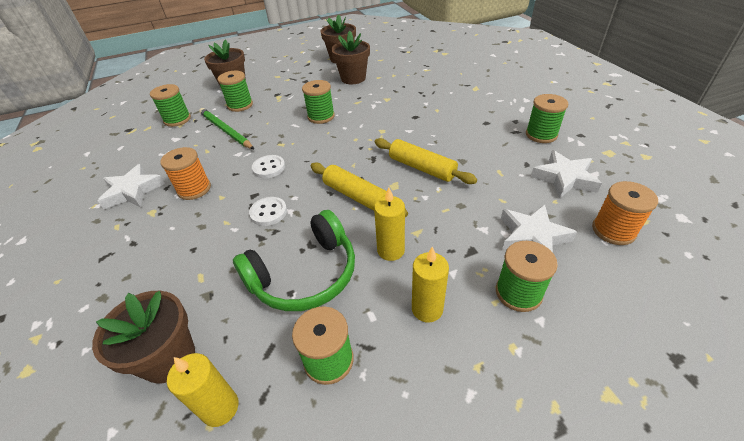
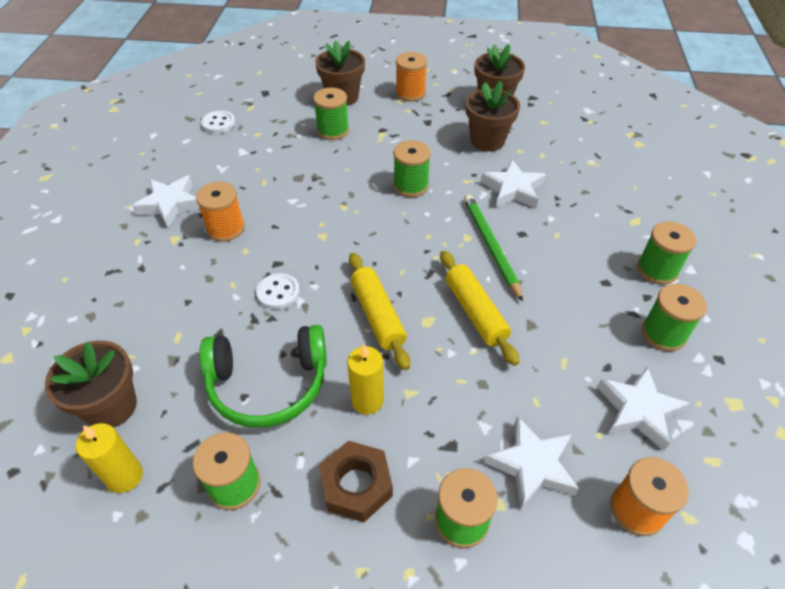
camera: 25 degrees right, 5 degrees up
green spool [150,84,191,127] -> green spool moved to [637,221,696,285]
green pencil [199,108,254,149] -> green pencil moved to [464,195,523,301]
white button [252,155,285,178] -> white button moved to [201,111,235,134]
yellow candle [412,246,449,322] -> brown nut [319,441,393,522]
none -> orange spool [396,52,427,101]
none -> white star [481,160,546,208]

